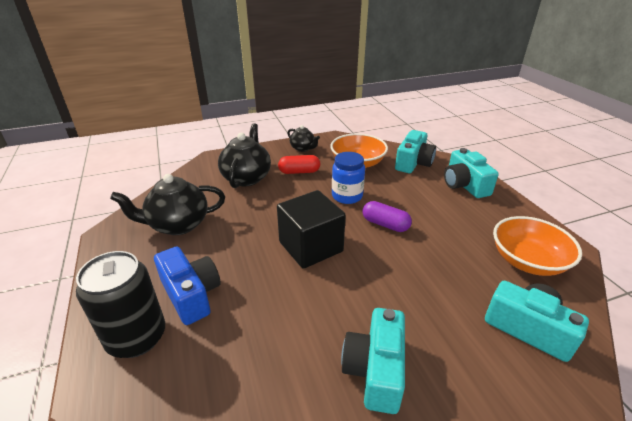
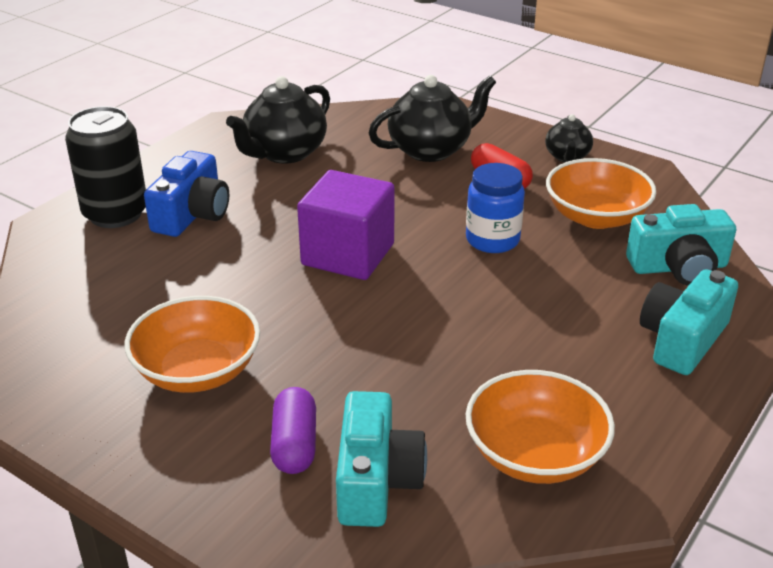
camera: 55 degrees right, 0 degrees up
black teapot [110,174,225,235] -> black teapot turned 90 degrees counterclockwise [226,76,330,164]
black cube [277,190,346,269] -> purple cube [297,170,395,280]
turquoise camera [341,308,405,414] -> orange bowl [124,296,260,393]
purple capsule [363,201,412,232] -> purple capsule moved to [270,387,316,474]

